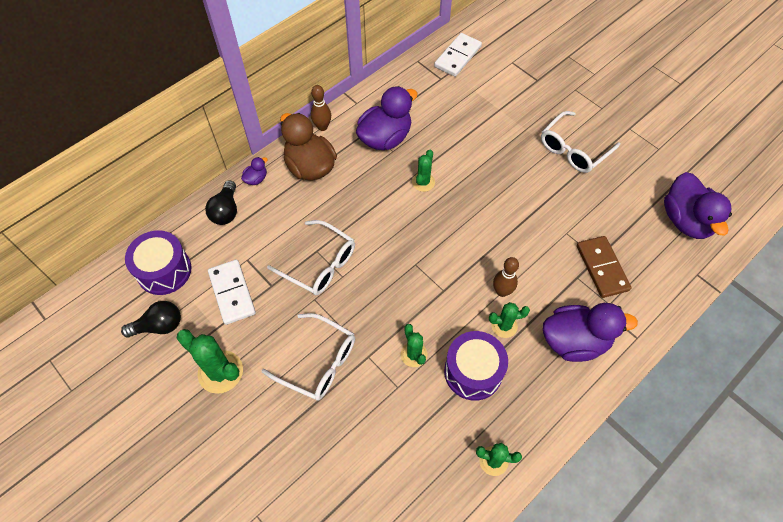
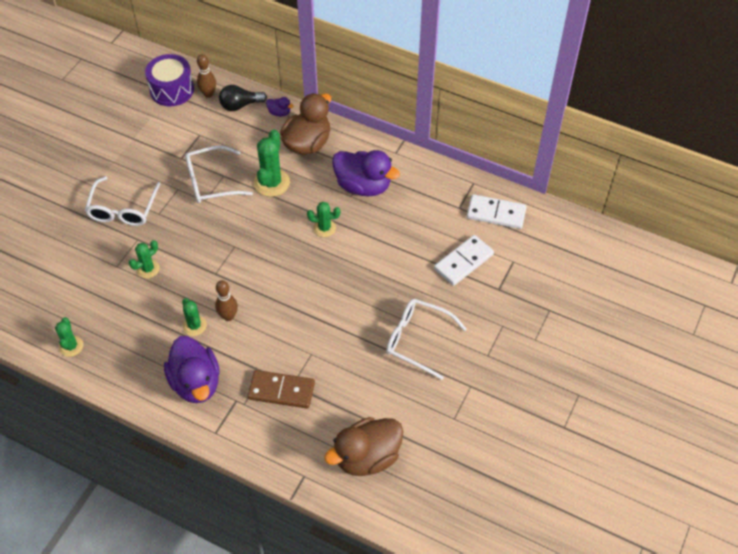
camera: 70 degrees right, 5 degrees down
black light bulb [121,301,181,338] -> none
green cactus [177,329,243,394] -> green cactus moved to [254,129,290,197]
white domino [208,259,256,325] -> white domino moved to [434,235,494,286]
white glasses [267,220,355,295] -> white glasses turned 60 degrees clockwise [185,146,253,203]
brown bowling pin [311,85,331,131] -> brown bowling pin moved to [197,54,216,98]
purple drum [444,331,508,401] -> none
brown domino [577,236,632,298] -> brown domino turned 45 degrees clockwise [247,370,315,409]
purple duck [664,172,732,239] -> brown duck [324,417,403,476]

